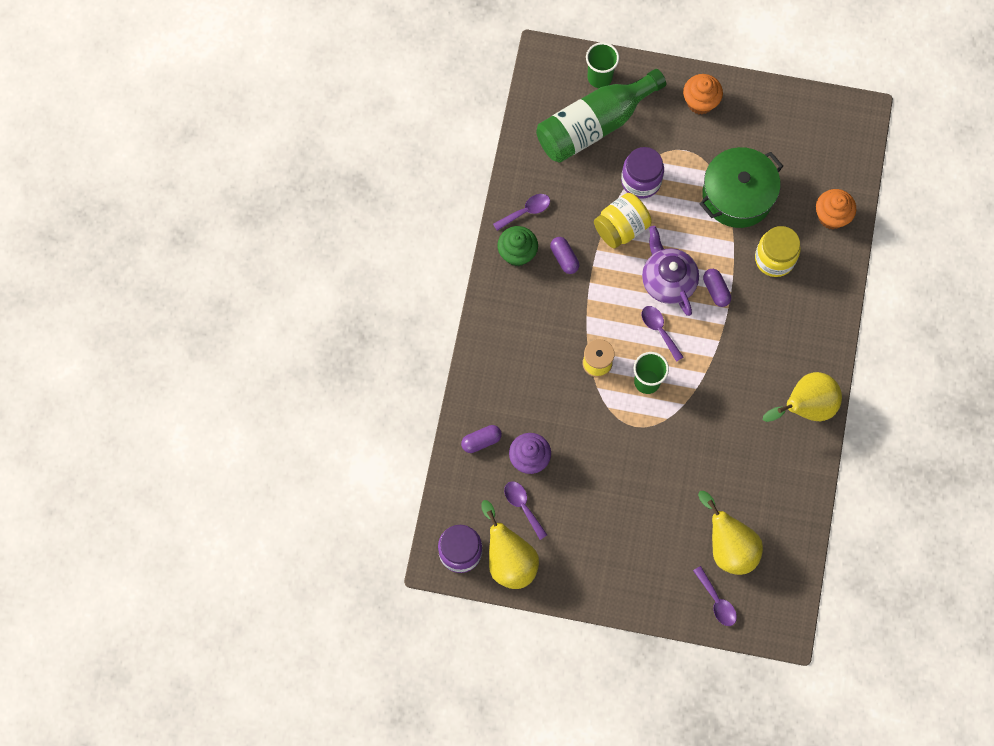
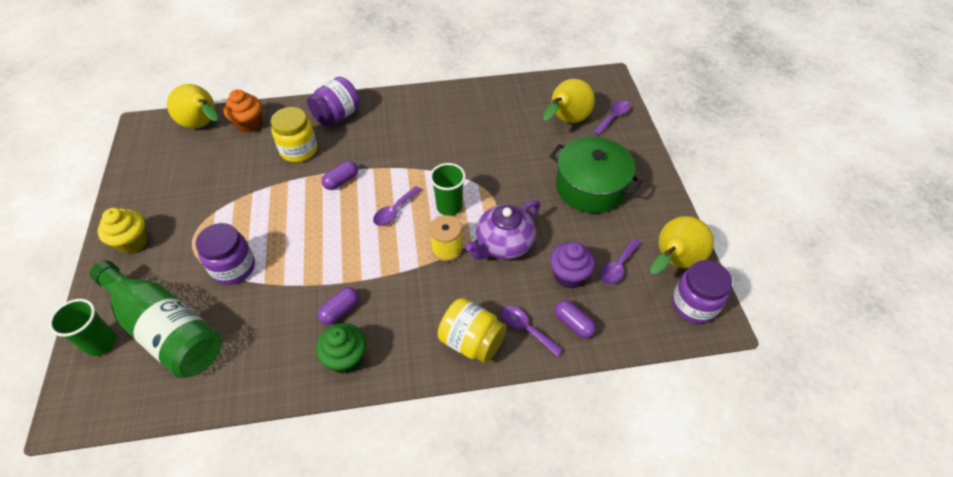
camera: 110 degrees left, 20 degrees down
purple spoon [493,194,550,231] -> purple spoon moved to [500,306,563,356]
yellow jar [594,193,652,249] -> yellow jar moved to [438,298,507,363]
purple teapot [642,226,699,316] -> purple teapot moved to [465,200,540,259]
orange cupcake [683,74,723,115] -> yellow cupcake [97,208,148,254]
green pot [700,147,783,228] -> green pot moved to [550,137,643,213]
yellow pear [763,372,842,422] -> yellow pear moved to [167,84,218,129]
none -> purple jar [307,77,360,126]

